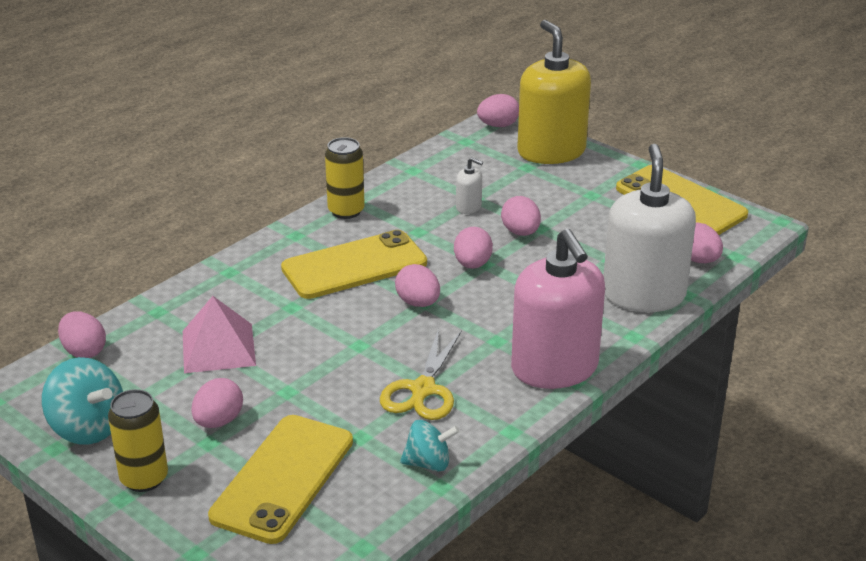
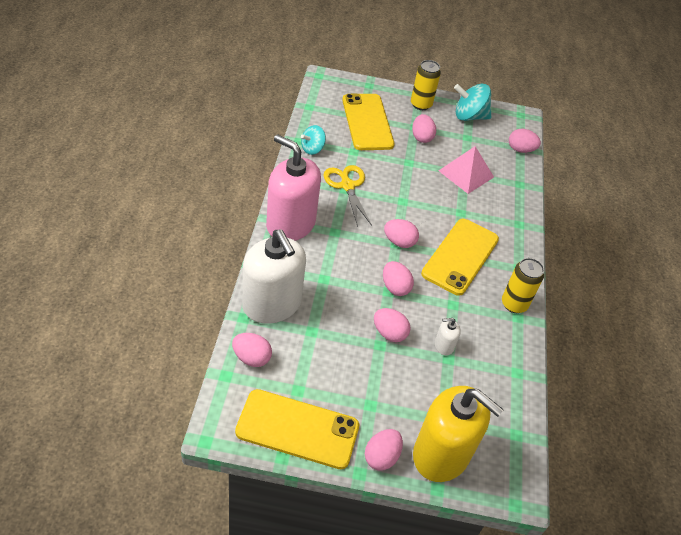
camera: 140 degrees right, 15 degrees up
pink egg [477,94,519,127] -> pink egg moved to [365,429,403,471]

